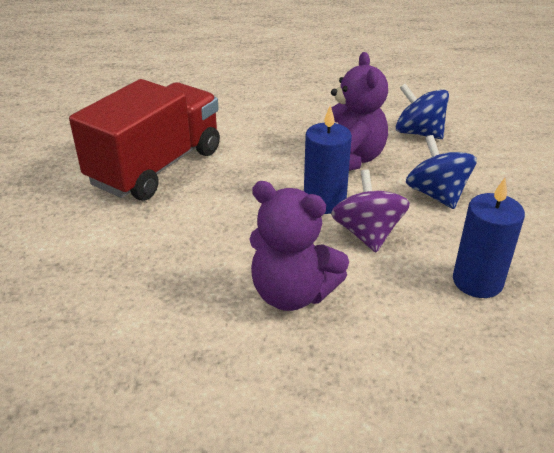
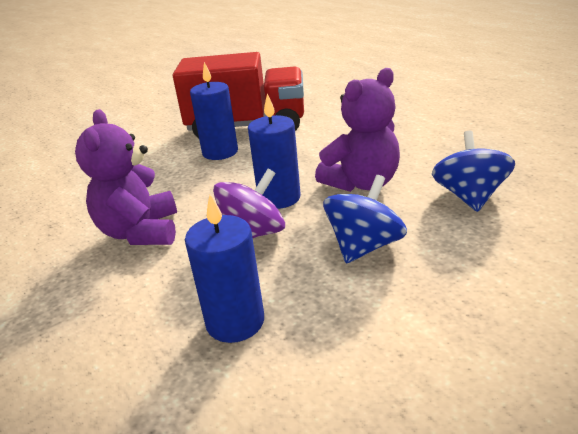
camera: 60 degrees right, 5 degrees down
none -> blue candle [190,62,238,160]

